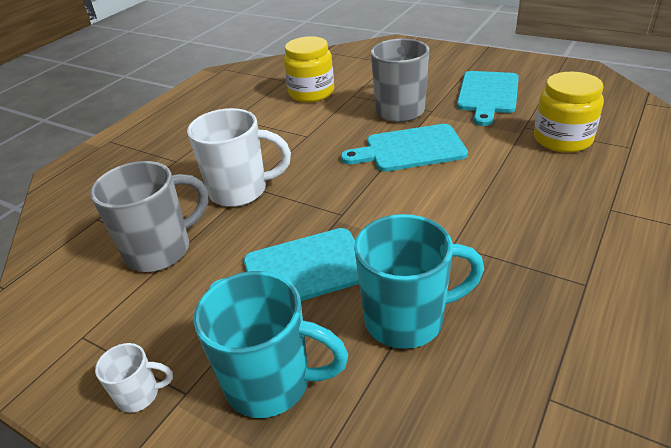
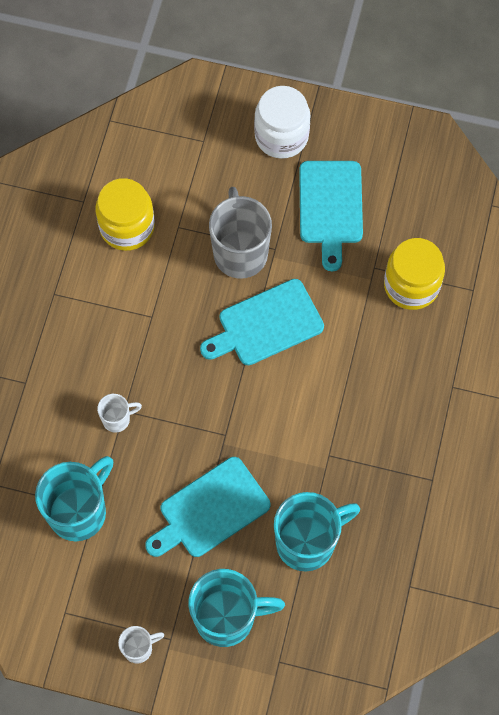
camera: 20 degrees left, 30 degrees up
grey mug [90,161,208,272] -> turquoise mug [35,456,113,541]
white mug [187,108,291,207] -> white mug [97,394,142,433], size x0.49
none -> white jar [254,86,310,159]

